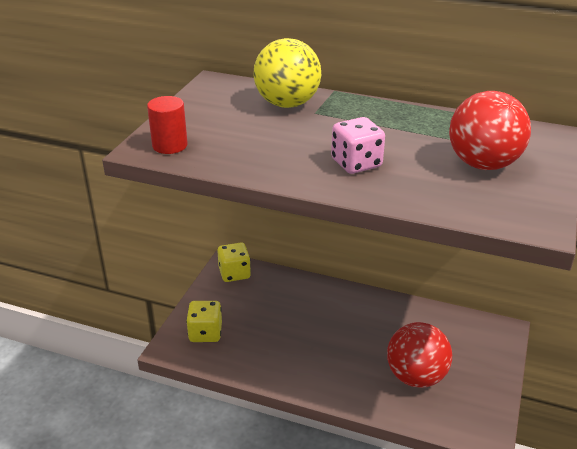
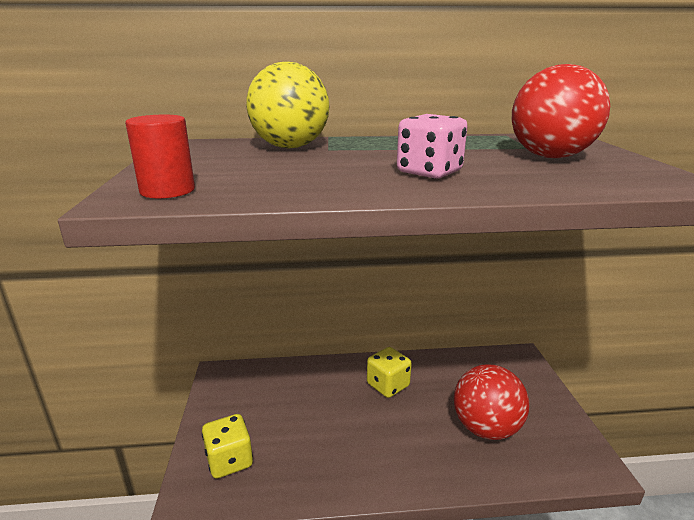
camera: 25 degrees left, 10 degrees down
yellow dice [217,243,251,282] -> yellow dice moved to [367,347,412,398]

